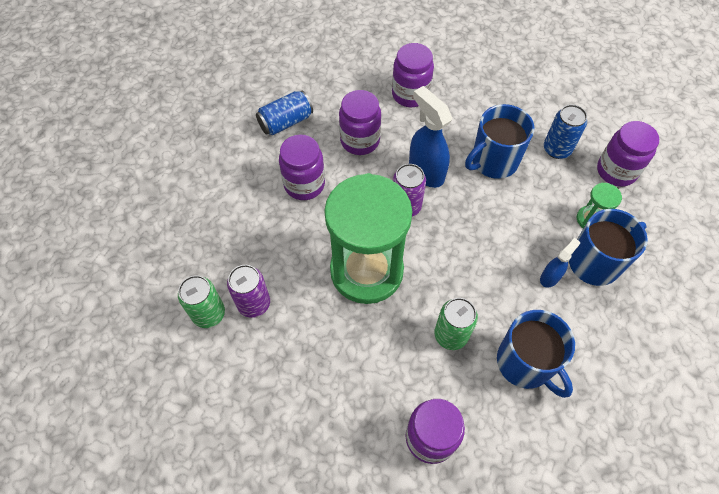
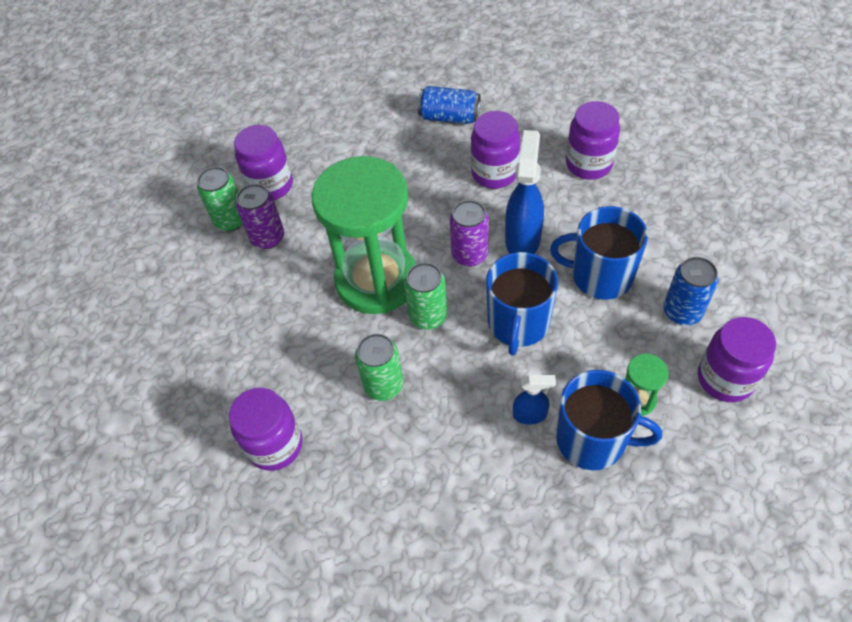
camera: 50 degrees right, 5 degrees down
purple jar [279,135,325,200] -> purple jar moved to [234,125,293,200]
blue mug [497,310,575,398] -> blue mug moved to [486,252,558,356]
none -> green can [404,263,448,330]

